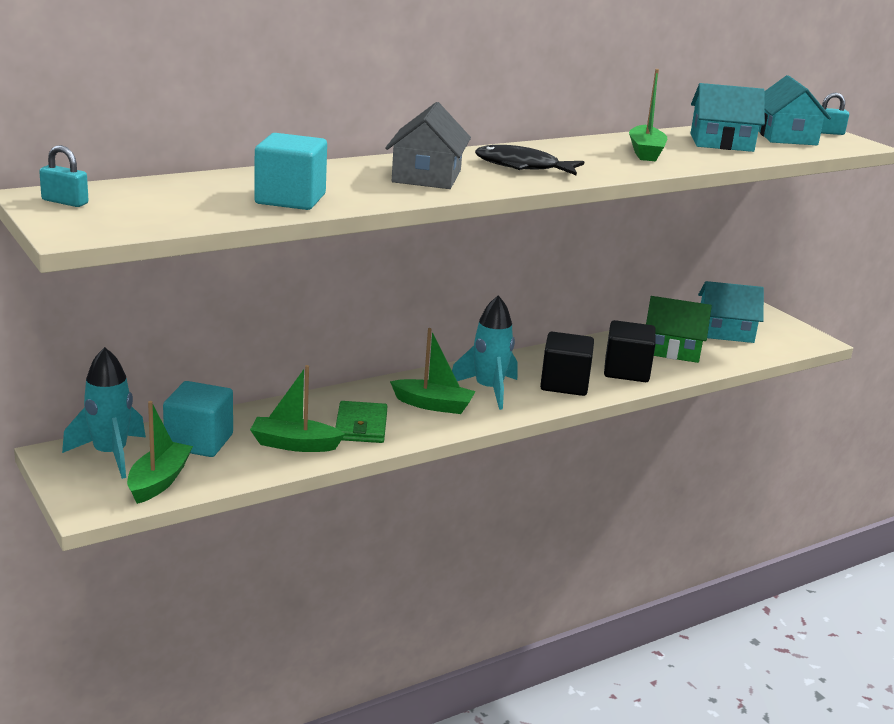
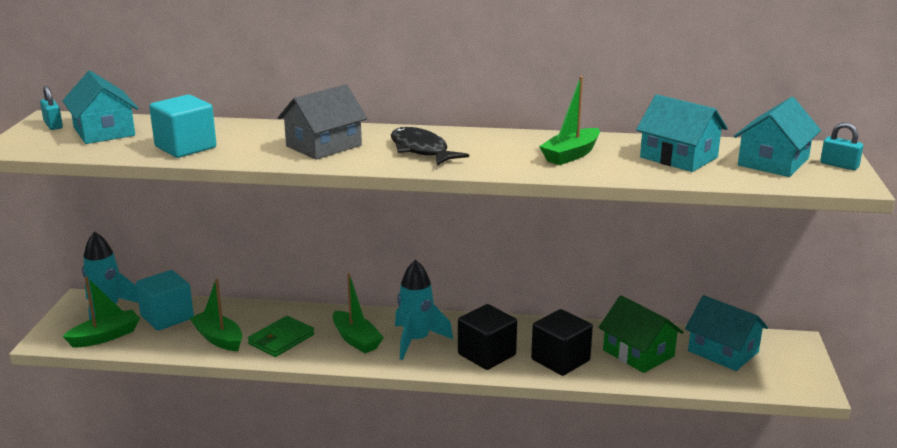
camera: 40 degrees right, 0 degrees up
none -> turquoise house [62,71,139,144]

